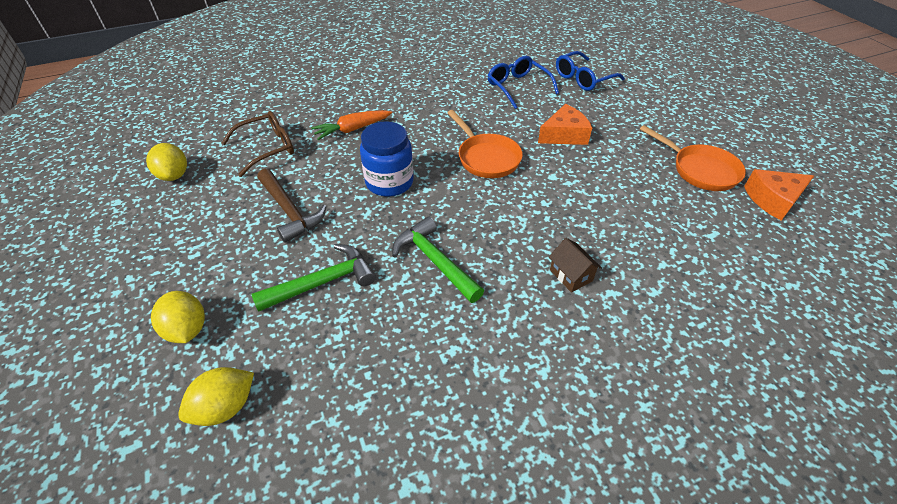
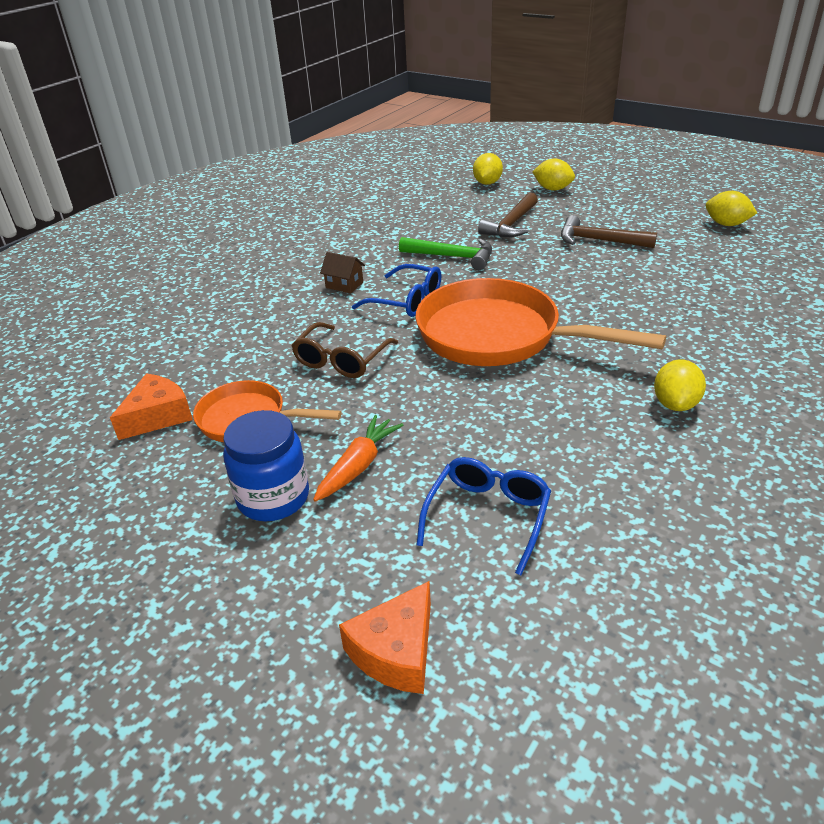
camera: 150 degrees right, 10 degrees down
brown glasses [222,111,294,177] -> brown glasses moved to [291,322,398,378]
green hammer [251,244,376,312] -> brown hammer [478,193,538,237]
orange carrot [311,110,392,140] -> orange carrot moved to [313,415,403,502]
blue jar [360,121,414,197] -> blue jar moved to [223,410,309,521]
orange pan [447,110,523,178] -> orange pan [415,278,666,366], size x1.80
blue glasses [487,56,559,109] -> blue glasses moved to [352,264,442,317]
orange cheese [538,104,592,145] -> orange cheese moved to [339,581,431,694]
none -> yellow lemon [654,359,706,411]

